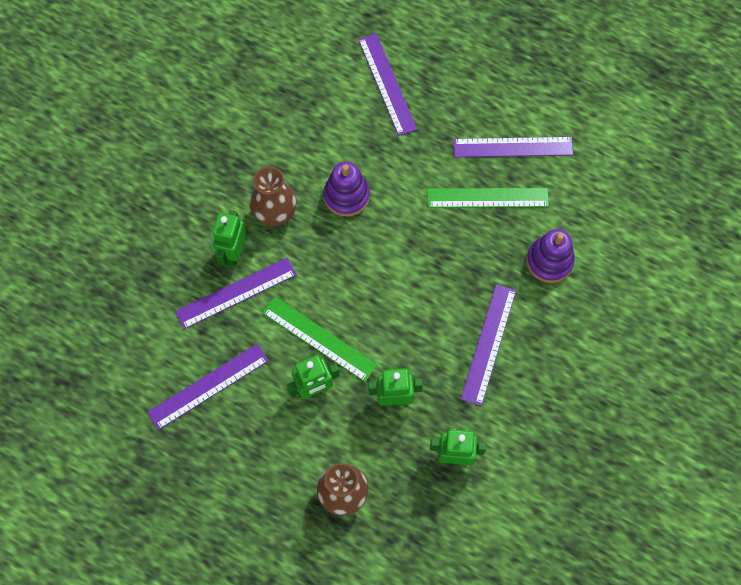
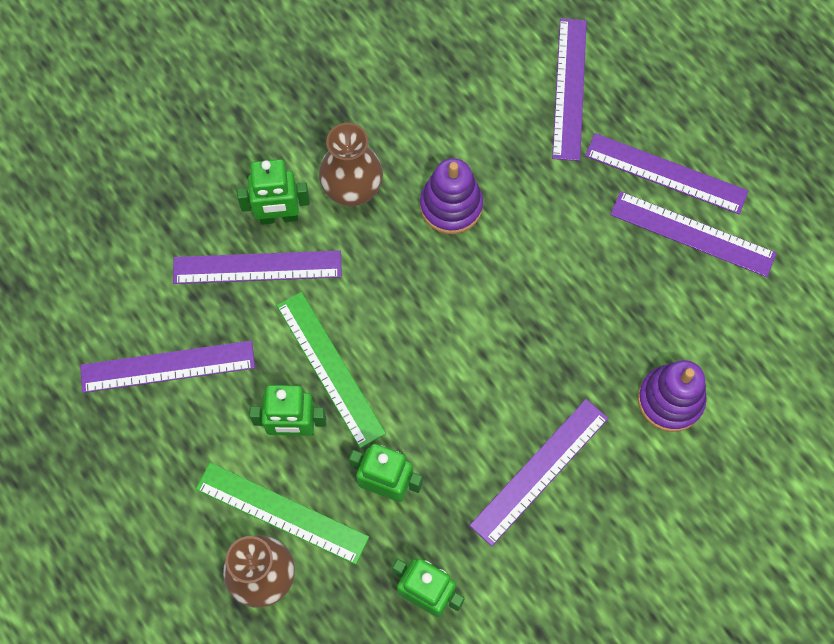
camera: 25 degrees right, 0 degrees up
green robot [213,210,247,267] -> green robot turned 135 degrees counterclockwise [237,159,310,225]
green ruler [427,188,549,208] -> green ruler moved to [196,463,369,565]
none -> purple ruler [585,133,748,214]

